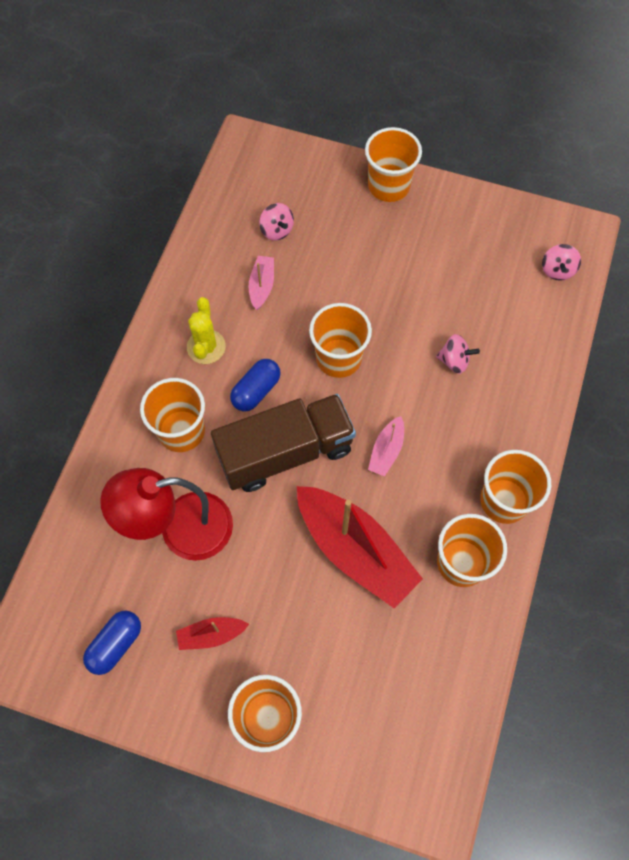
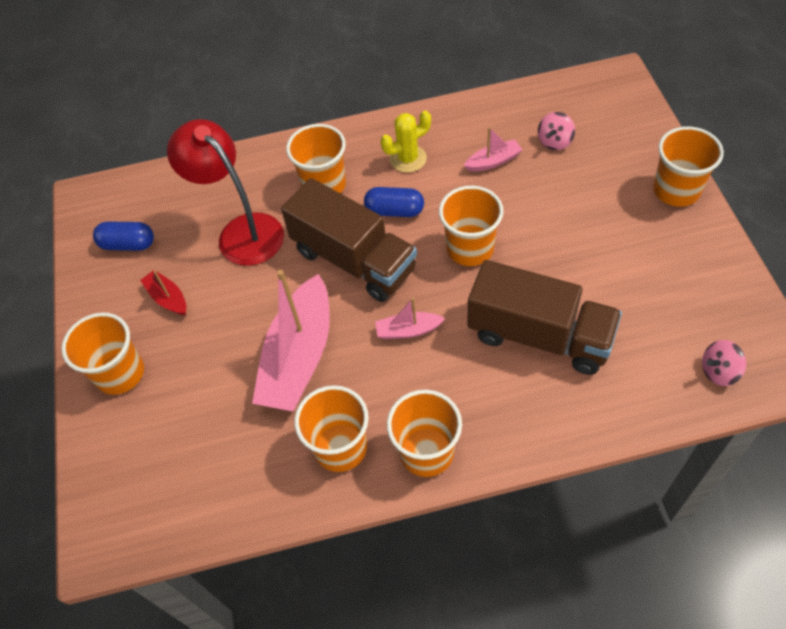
camera: 65 degrees right, 10 degrees down
red boat [297,486,423,609] -> pink boat [252,270,330,411]
pink spinning top [436,334,480,374] -> brown truck [467,260,622,375]

